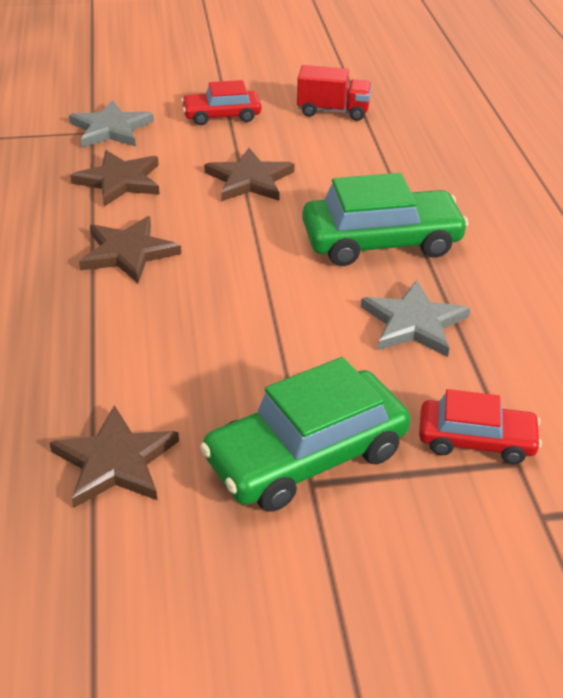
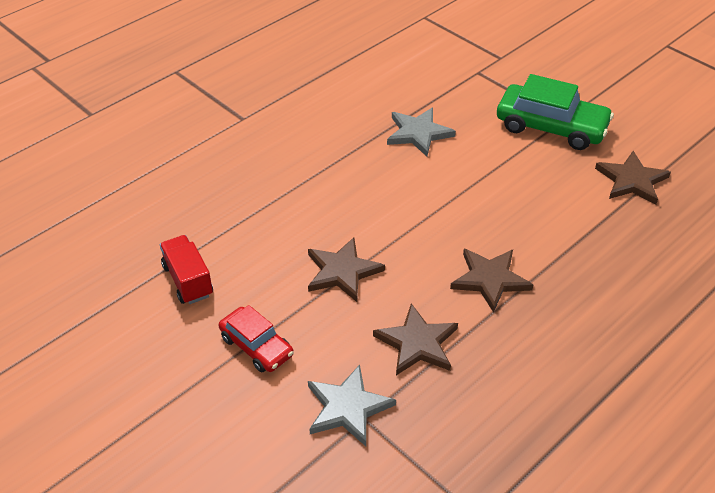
camera: 125 degrees left, 5 degrees up
green car [302,173,469,266] -> none
red car [419,389,542,464] -> none

